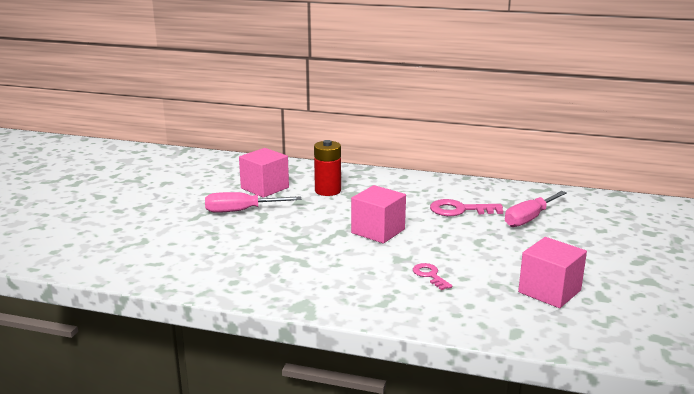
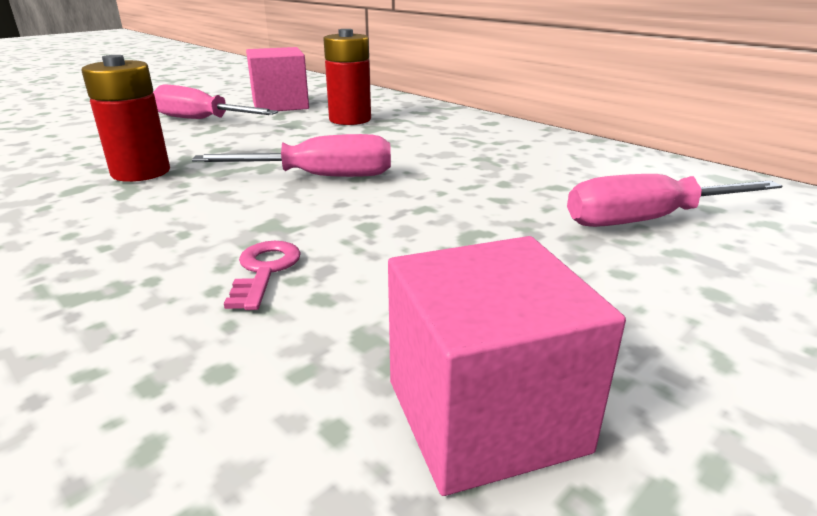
camera: 30 degrees right, 5 degrees up
pink cube [351,185,406,243] -> pink screwdriver [192,134,391,177]
pink key [430,199,503,216] -> none
none -> red battery [81,55,170,182]

